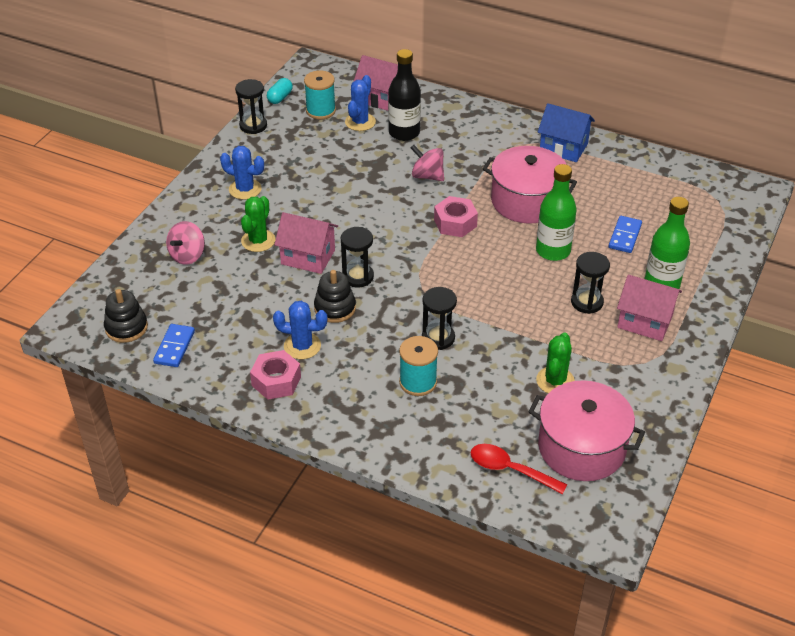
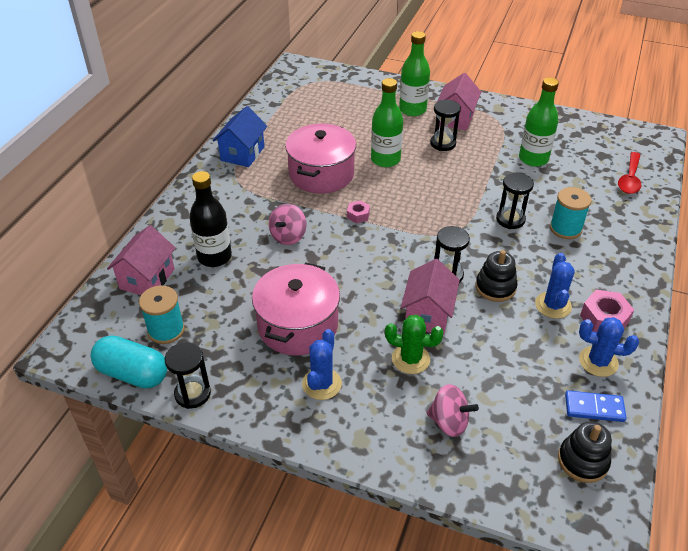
camera: 95 degrees left, 0 degrees up
turquoise capsule [267,78,293,104] -> turquoise capsule [91,335,167,389], size x1.80
blue cactus [345,75,376,131] -> blue cactus moved to [579,317,639,377]
pink nut [434,196,478,237] -> pink nut [347,201,370,223], size x0.58
pink pot [528,381,645,481] -> pink pot moved to [252,262,340,356]
green cactus [536,332,575,393] -> green bottle [519,77,559,167]
blue domino [609,216,642,253] -> none

